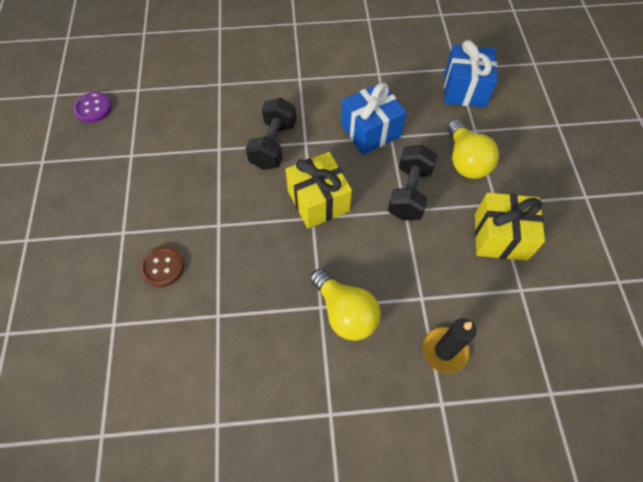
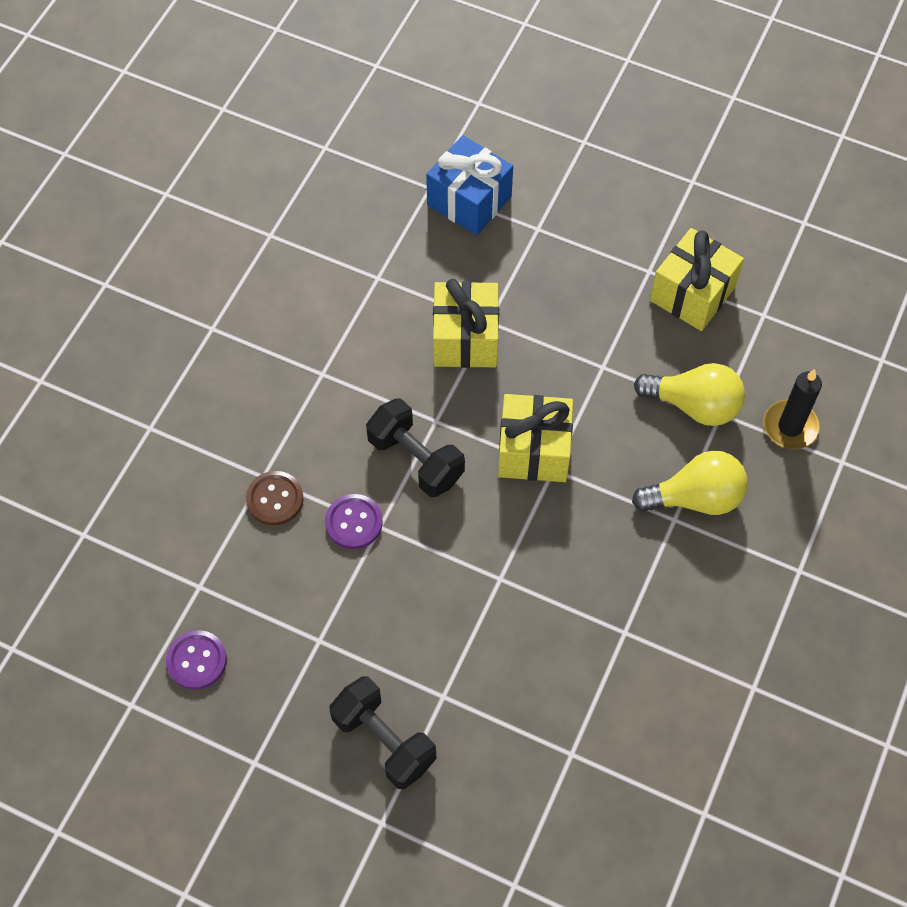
camera: 60 degrees left, 0 degrees up
brown button [139,246,184,287] -> brown button moved to [246,471,304,525]
blue gift [341,82,407,155] -> yellow gift [433,279,499,368]
black dumbbell [388,145,437,221] -> black dumbbell moved to [329,676,436,789]
yellow light bulb [448,119,499,179] -> yellow light bulb moved to [634,363,745,426]
none -> purple button [325,494,383,549]

